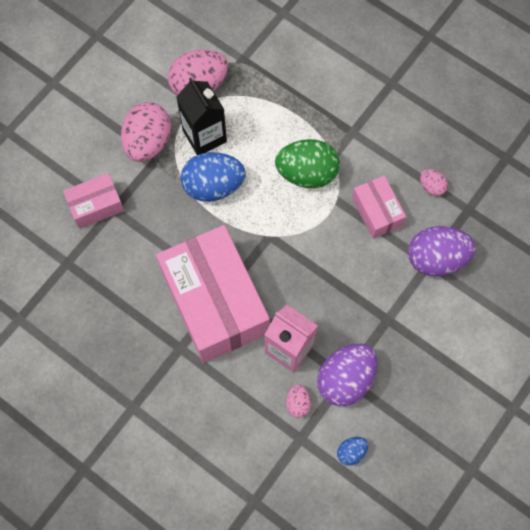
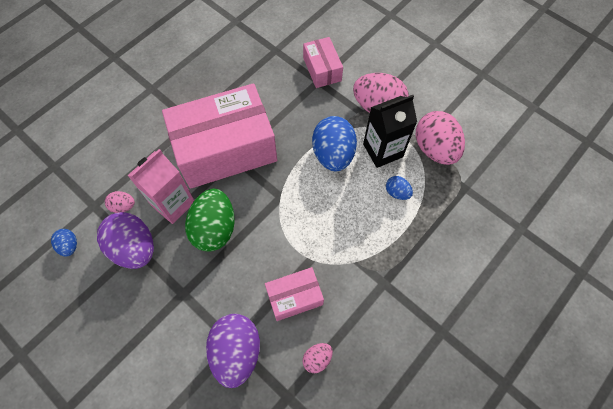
camera: 95 degrees right, 5 degrees down
green egg [275,139,340,188] -> green egg moved to [185,189,234,252]
none -> blue egg [386,176,413,200]

